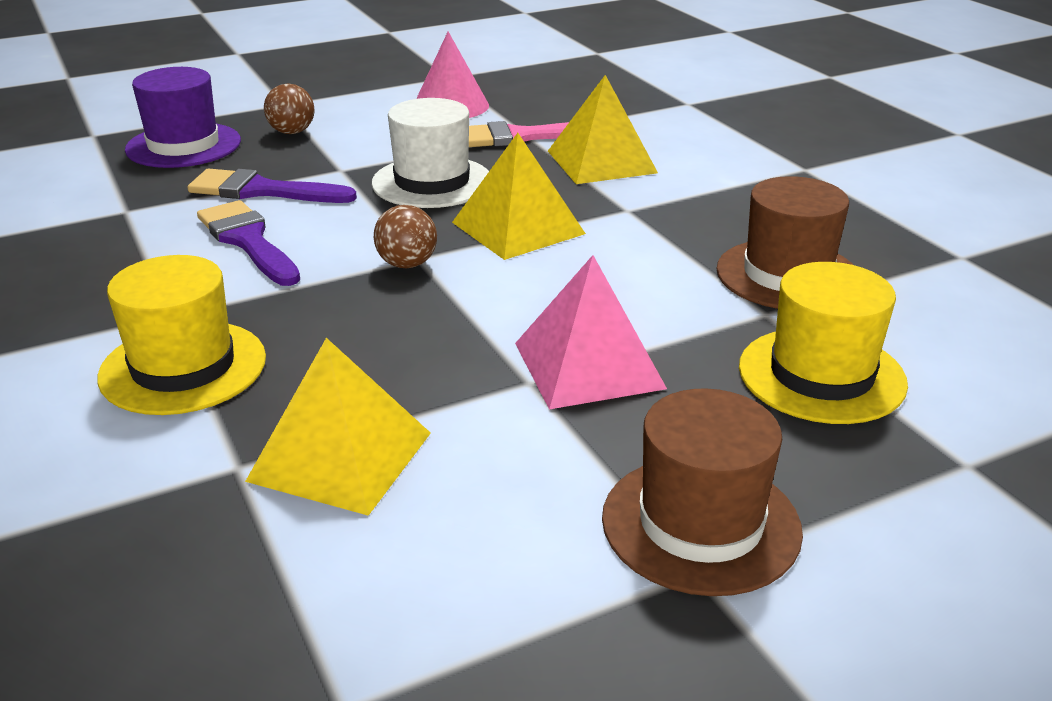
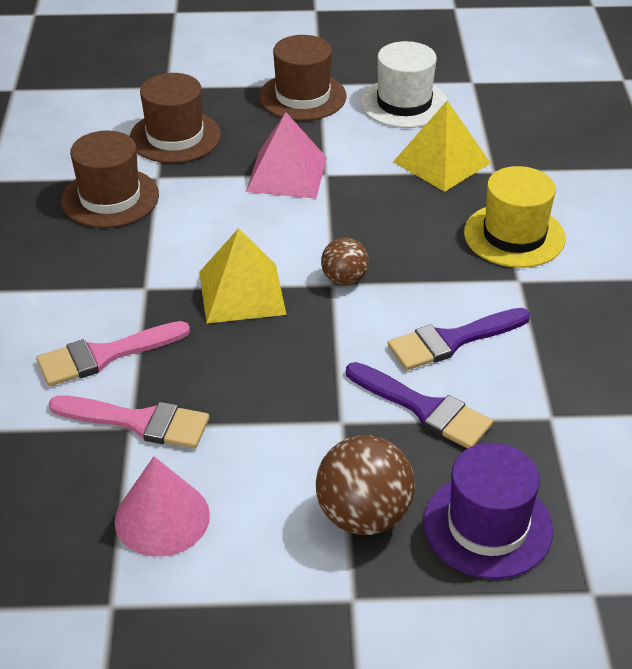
camera: 155 degrees left, 10 degrees up
purple brush [197,200,300,286] -> purple brush turned 75 degrees clockwise [388,308,530,370]
brown ball [264,83,315,134] -> brown ball [316,435,415,535], size x1.68
white hat [372,98,489,208] -> white hat moved to [360,41,448,128]
yellow pyramid [548,75,658,184] -> pink brush [36,321,190,386]
yellow hat [739,262,908,424] -> brown hat [130,73,221,163]

